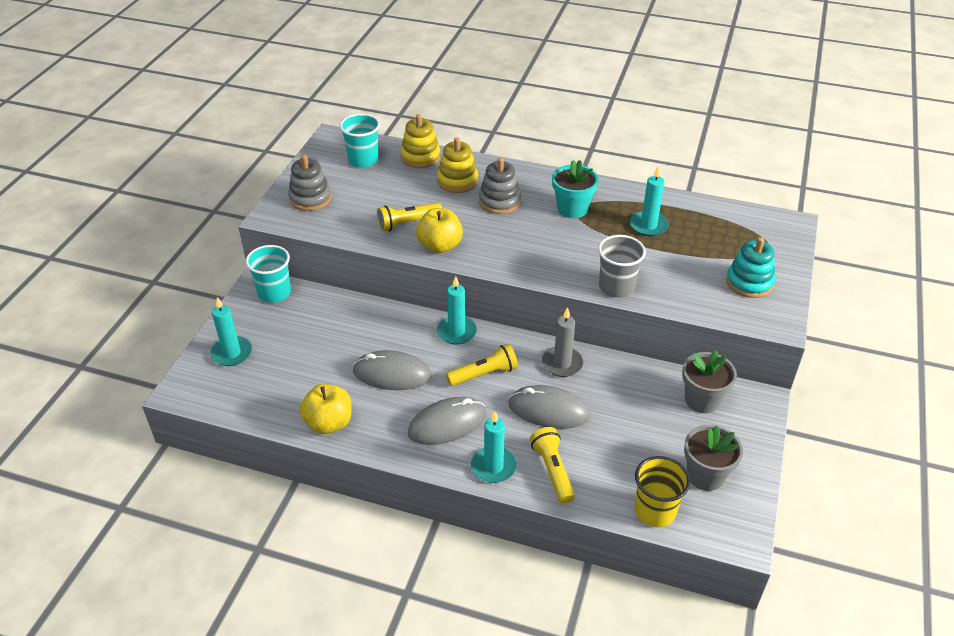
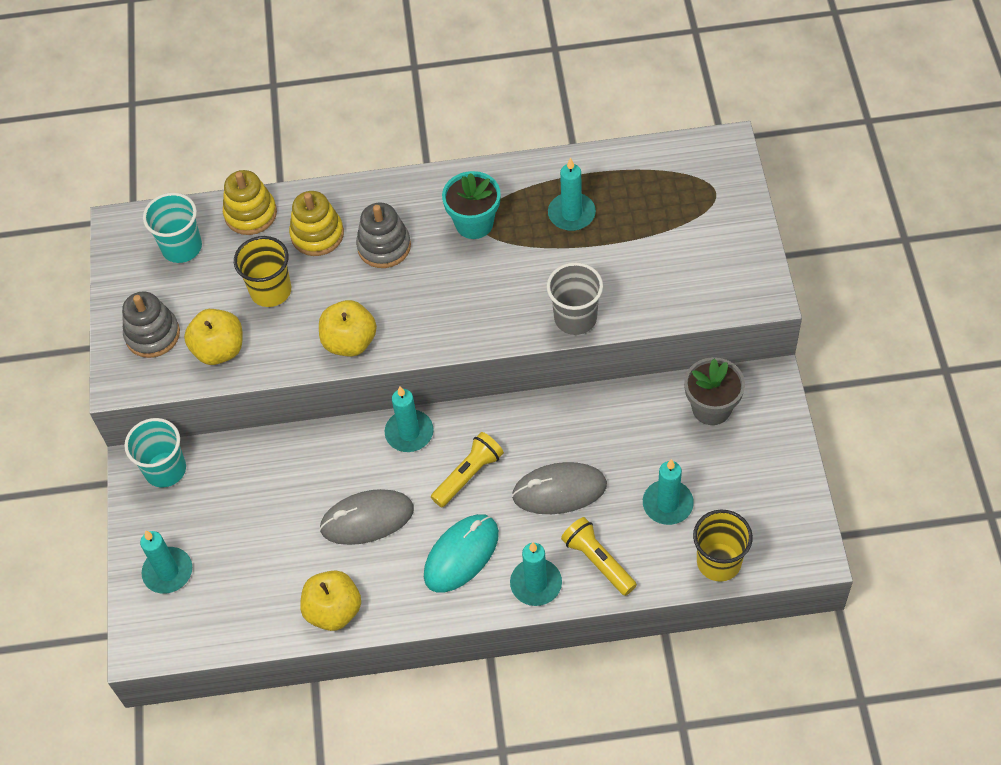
camera: 20 degrees left, 15 degrees up
yellow flashlight [377,203,442,232] -> none
grey mouse [408,397,486,445] -> turquoise mouse [424,514,499,593]
grey candle [542,307,583,377] -> none
grey flower pot [684,425,743,491] -> none
turquoise stacking toy [726,237,775,298] -> none
none -> yellow apple [184,309,243,365]
none -> yellow cup [234,236,291,307]
none -> turquoise candle [643,459,694,525]

